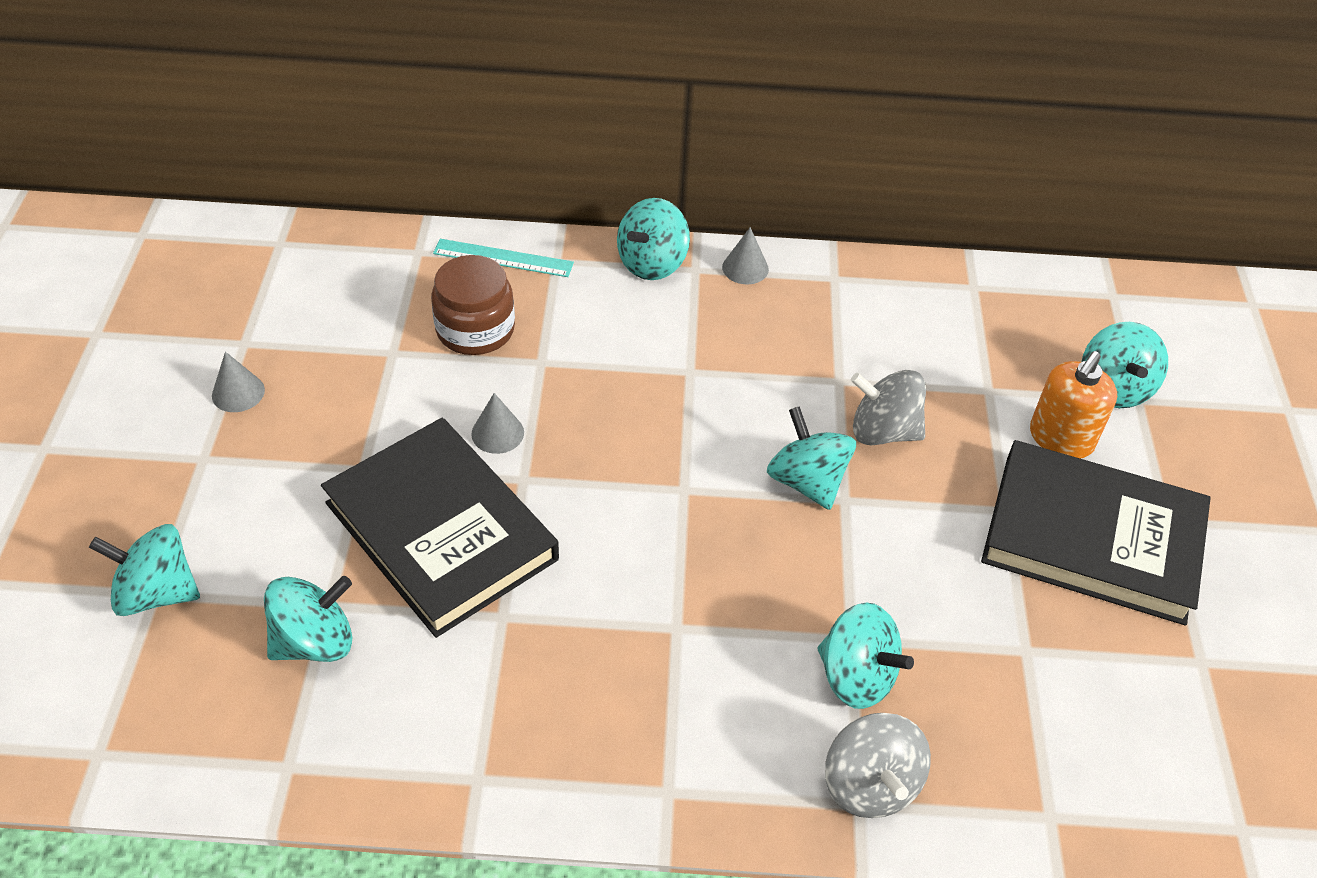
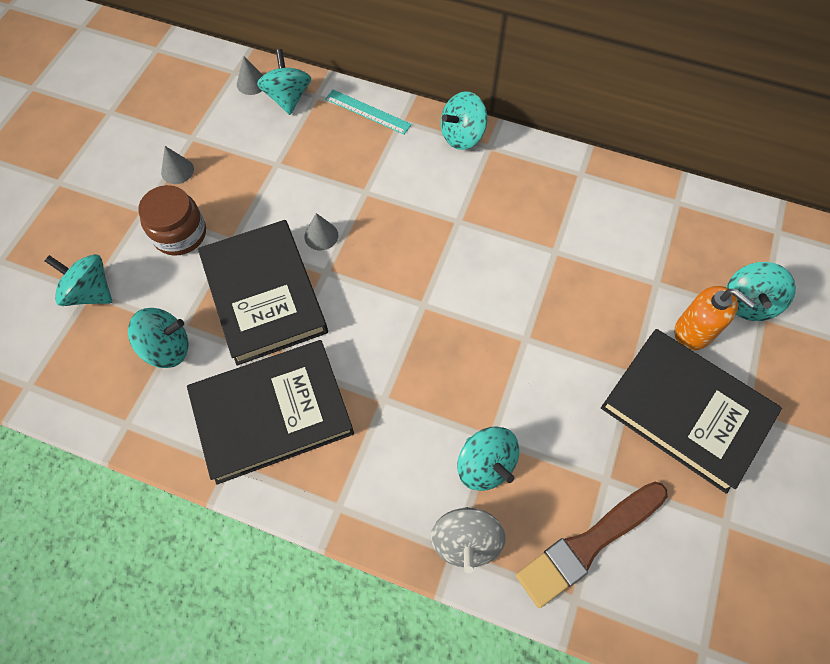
camera: 20 degrees right, 15 degrees up
brown jar [431,255,515,355] -> brown jar moved to [138,185,206,256]
grey cone [722,227,769,285] -> grey cone moved to [237,56,263,95]
turquoise spinning top [767,406,856,510] -> turquoise spinning top moved to [257,49,311,115]
grey spinning top [851,370,926,446] -> none
orange soap dispenser [1030,351,1117,459] -> orange soap dispenser turned 105 degrees counterclockwise [675,286,755,350]
none -> black book [187,340,354,485]
none -> brown brush [516,482,668,608]

